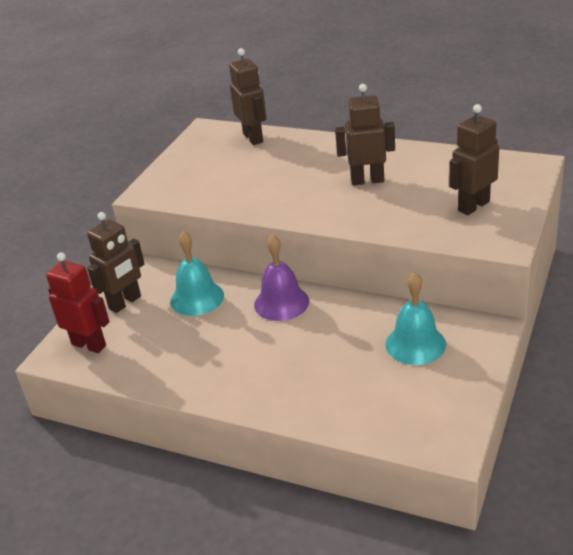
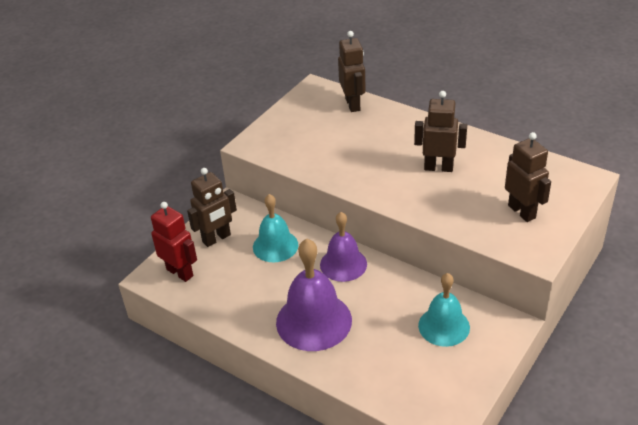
camera: 10 degrees right, 5 degrees up
brown robot [449,104,499,215] -> brown robot turned 90 degrees clockwise [505,132,551,222]
none -> purple bell [276,239,352,351]

